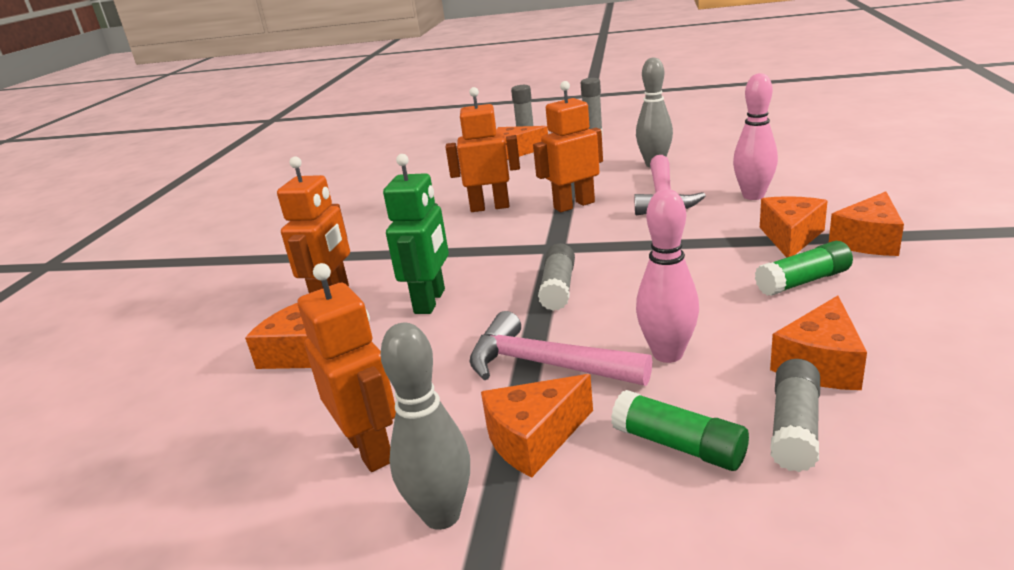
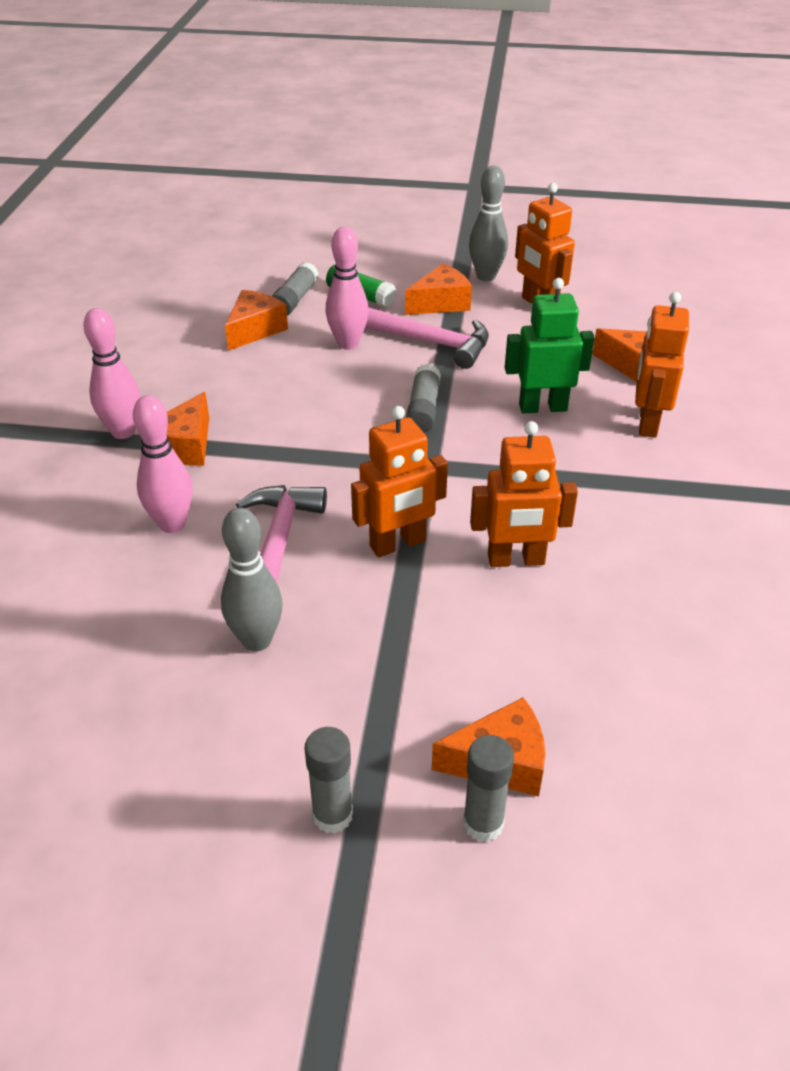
camera: 175 degrees right, 15 degrees up
green robot [383,154,449,314] -> green robot turned 75 degrees clockwise [505,278,595,413]
green glue stick [755,241,853,296] -> none
orange cheese [829,192,904,256] -> pink bowling pin [83,308,140,439]

